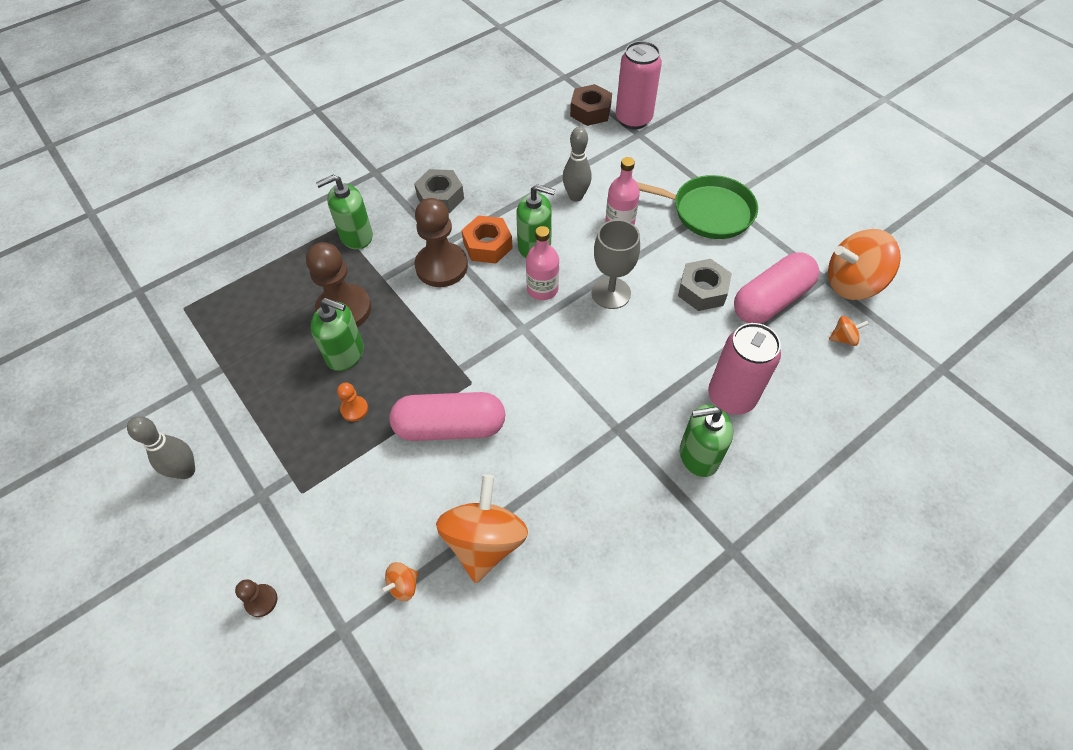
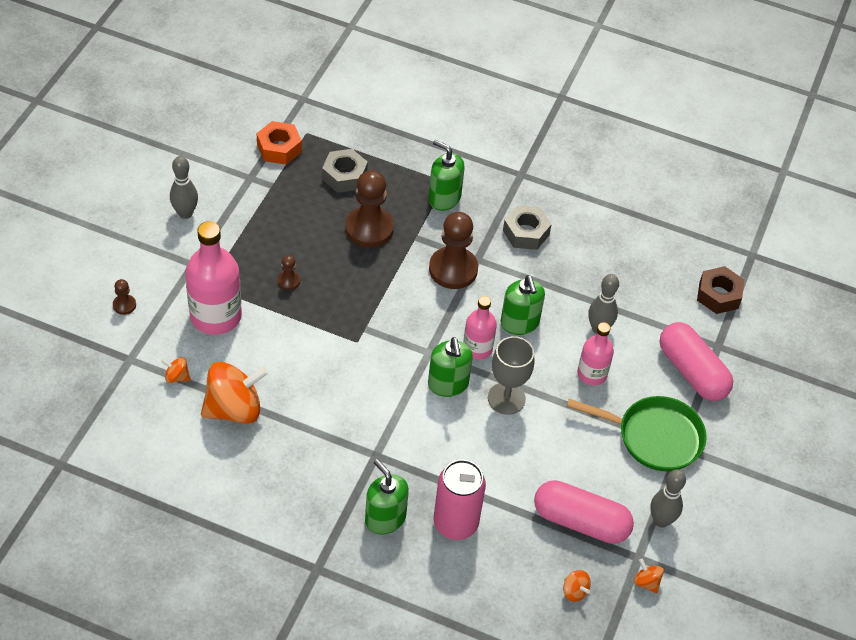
camera: 55 degrees right, 5 degrees down
green soap dispenser [311,298,364,371] -> green soap dispenser moved to [428,337,473,397]
orange pawn [337,382,368,421] -> brown pawn [278,255,300,290]
pink capsule [389,392,505,441] -> pink capsule moved to [660,322,733,401]
orange nut [462,215,513,264] -> orange nut moved to [257,121,302,165]
pink can [616,41,662,129] -> none
green pan [637,175,758,239] -> green pan turned 60 degrees counterclockwise [567,396,707,471]
grey nut [678,259,732,311] -> grey nut moved to [322,149,368,193]
orange spinning top [828,229,901,300] -> orange spinning top [634,559,664,594], size x0.43
none -> pink bottle [185,221,242,335]
none -> grey bowling pin [650,469,686,528]

